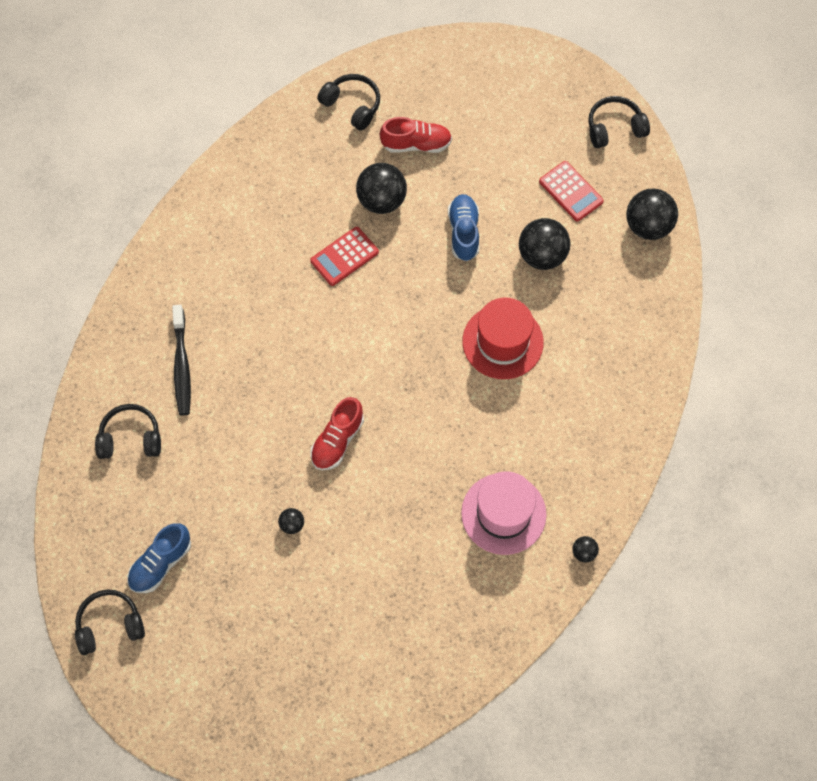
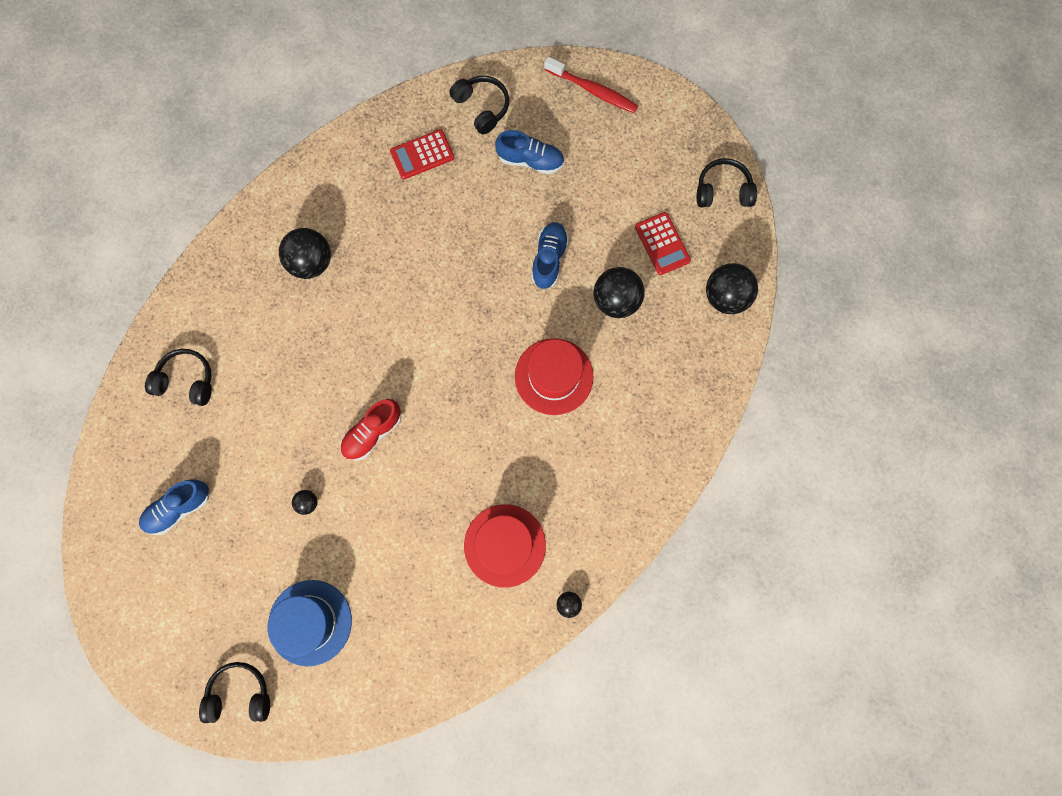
camera: 15 degrees right, 10 degrees up
black headphones [75,590,145,655] -> black headphones moved to [199,662,270,723]
black toothbrush [172,305,191,416] -> none
red calculator [310,227,379,286] -> red calculator moved to [390,129,454,179]
black ball [356,163,407,214] -> black ball moved to [279,228,331,279]
red shoe [380,117,452,153] -> blue shoe [495,130,564,174]
pink hat [461,471,546,555] -> red hat [464,504,546,588]
none -> blue hat [267,580,352,666]
none -> red toothbrush [544,56,638,113]

